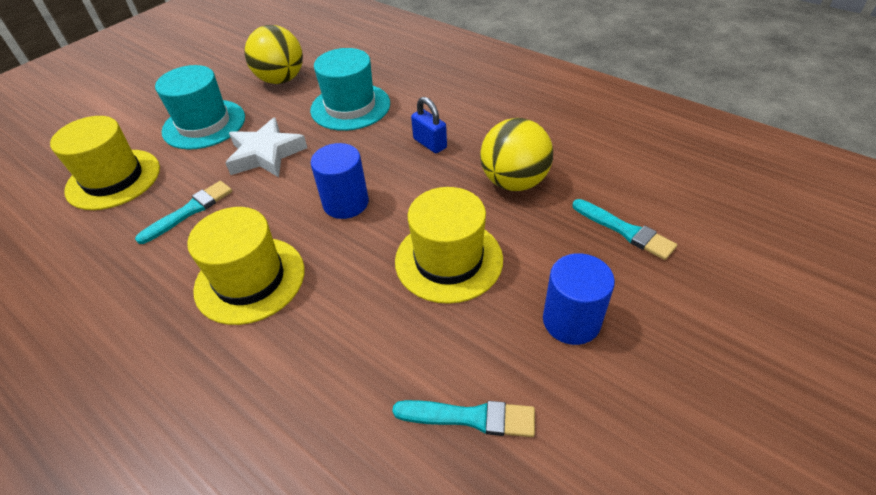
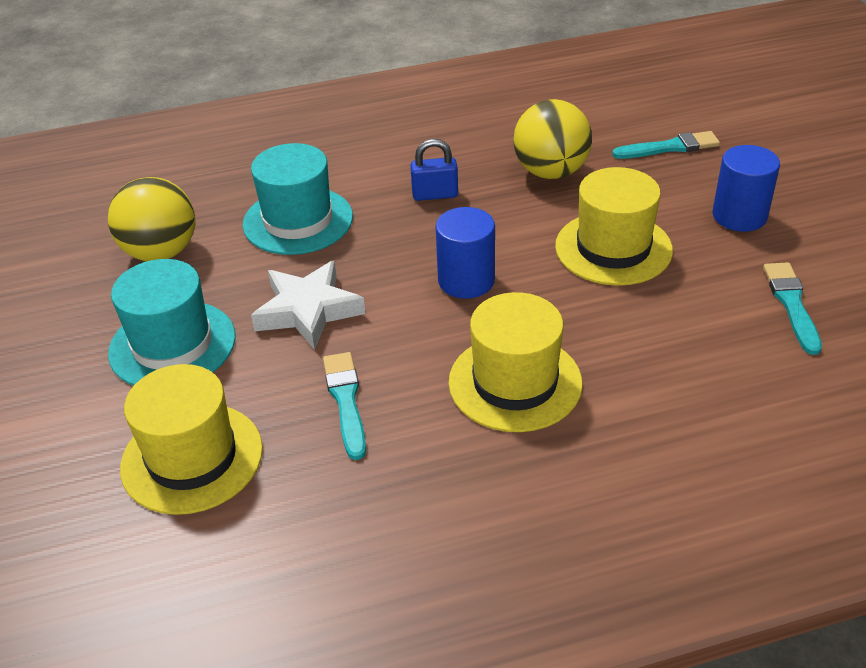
camera: 55 degrees left, 5 degrees down
turquoise brush [392,400,535,437] -> turquoise brush turned 45 degrees counterclockwise [763,262,822,355]

